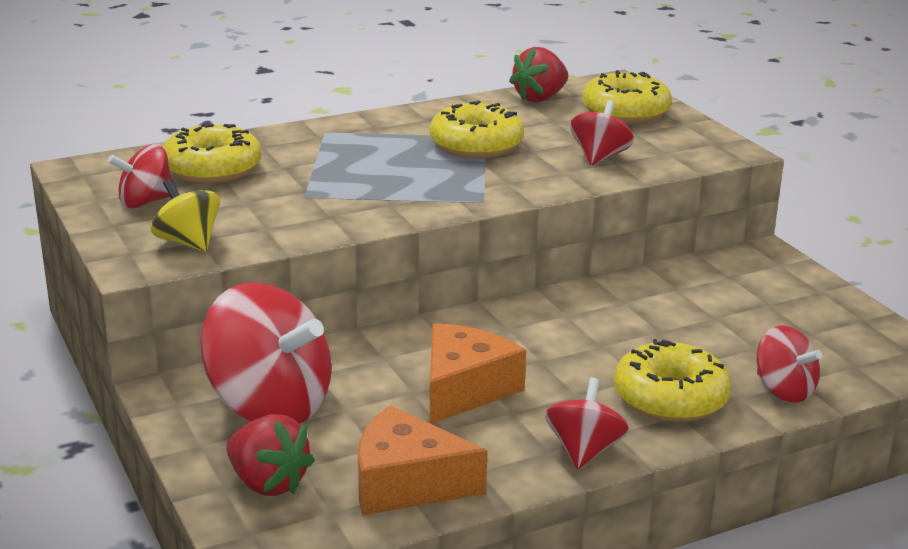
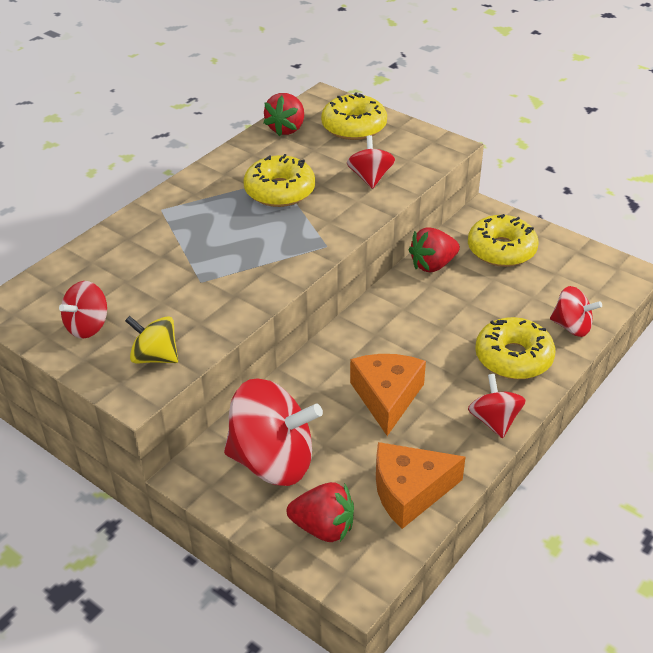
camera: 25 degrees left, 15 degrees up
yellow donut [163,124,261,183] -> yellow donut moved to [468,214,539,267]
none -> red strawberry [409,227,460,272]

